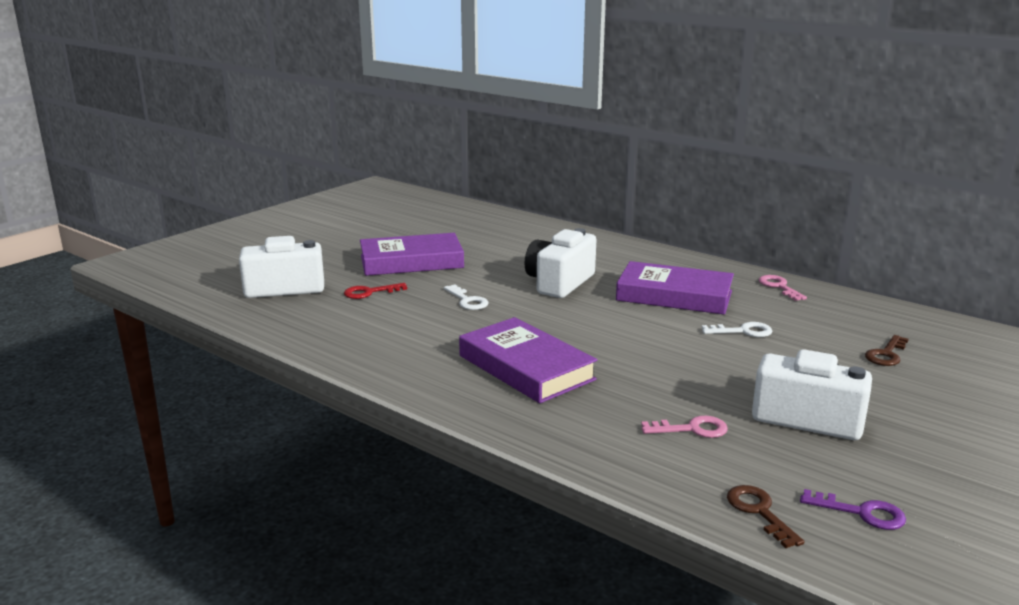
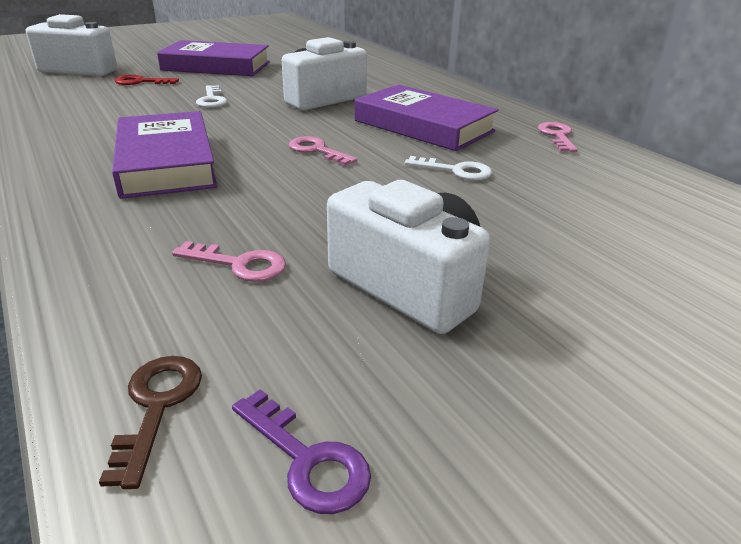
camera: 20 degrees right, 10 degrees up
brown key [865,335,909,366] -> none
none -> pink key [289,136,358,166]

